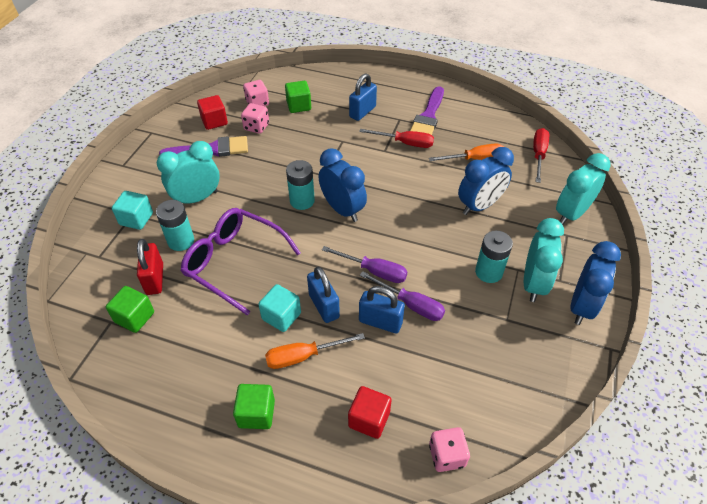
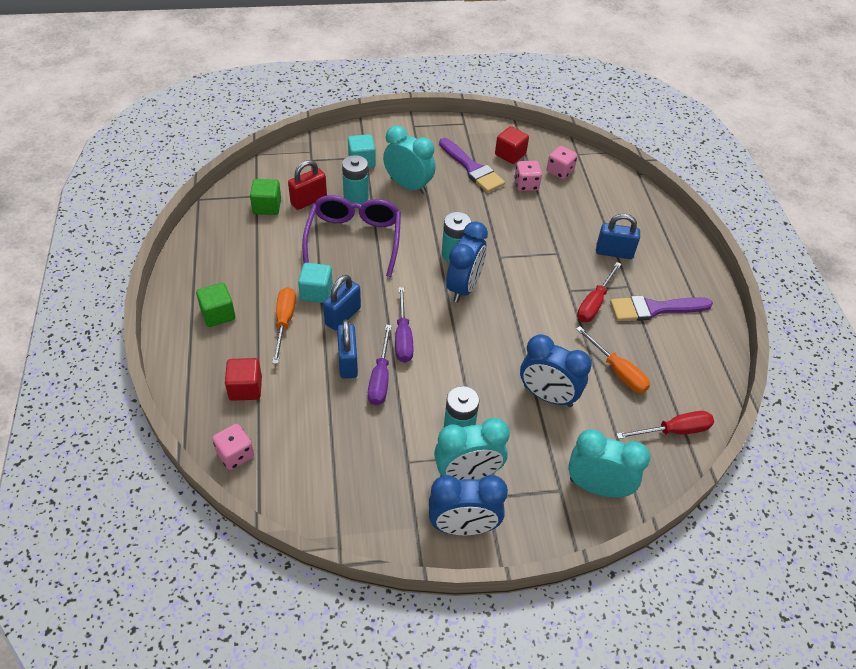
camera: 60 degrees right, 0 degrees up
orange screwdriver [265,333,365,369] -> orange screwdriver turned 45 degrees clockwise [272,287,296,364]
green cube [285,81,311,113] -> none
red screwdriver [359,129,434,148] -> red screwdriver turned 45 degrees clockwise [577,262,621,322]

